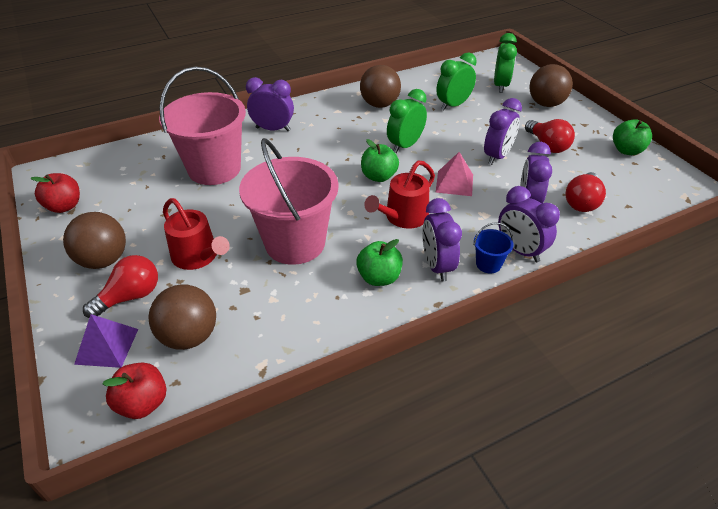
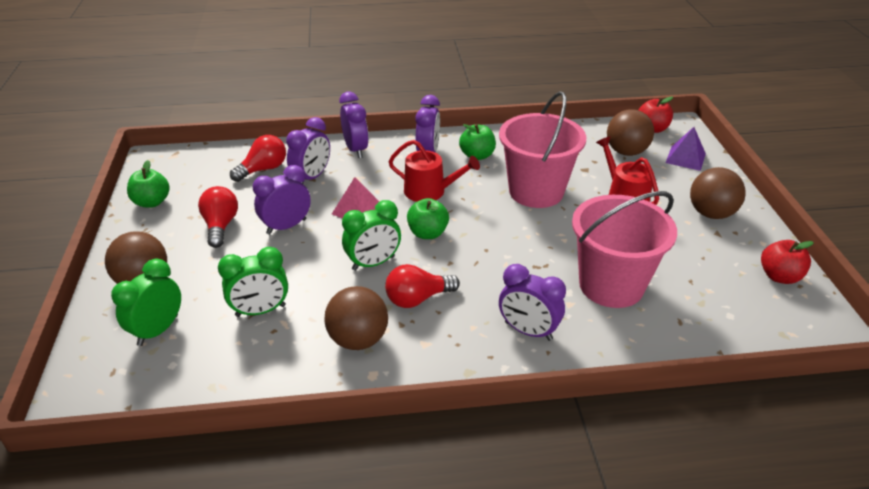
camera: 160 degrees left, 5 degrees down
red light bulb [83,255,158,318] -> red light bulb moved to [385,264,460,308]
red watering can [364,160,435,228] -> red watering can turned 45 degrees clockwise [388,140,480,202]
blue bucket [474,222,514,273] -> none

